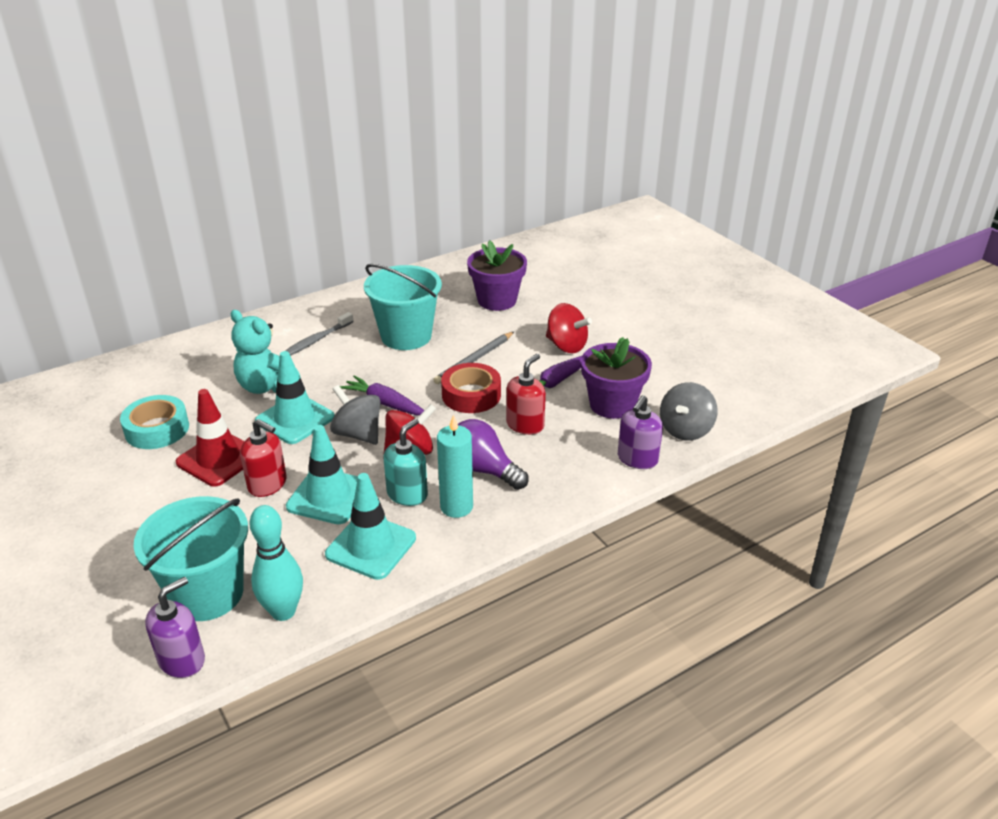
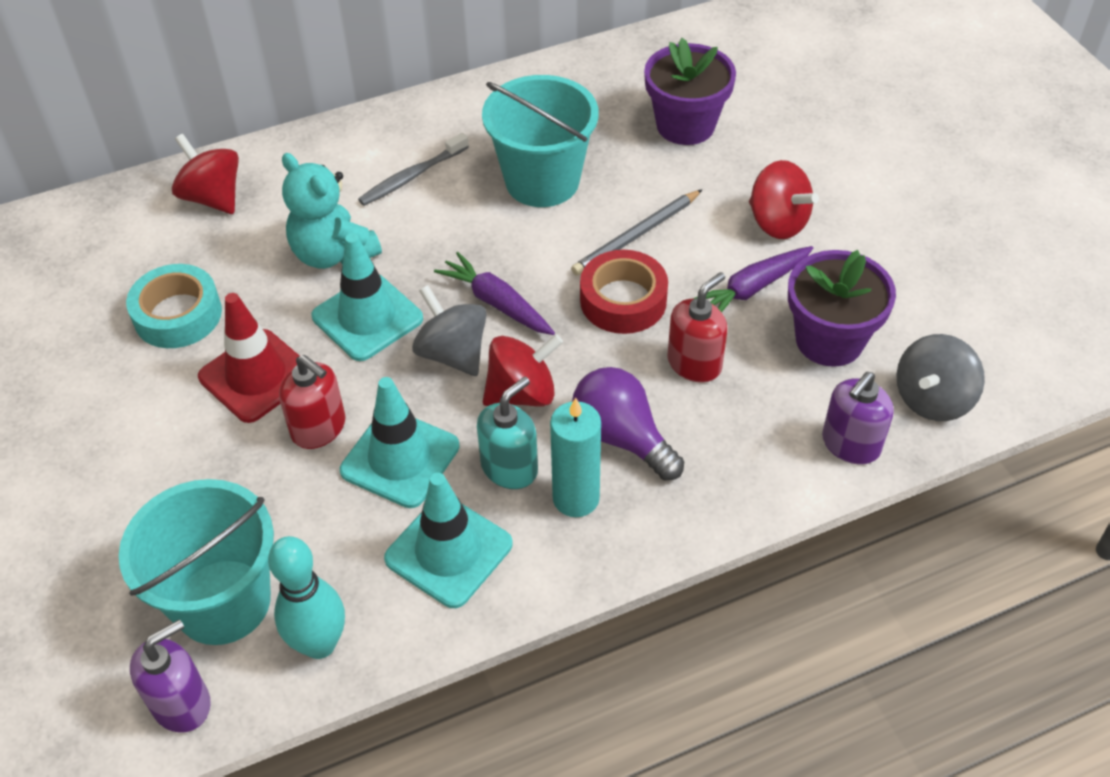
camera: 10 degrees right, 15 degrees up
none -> red spinning top [172,134,239,214]

